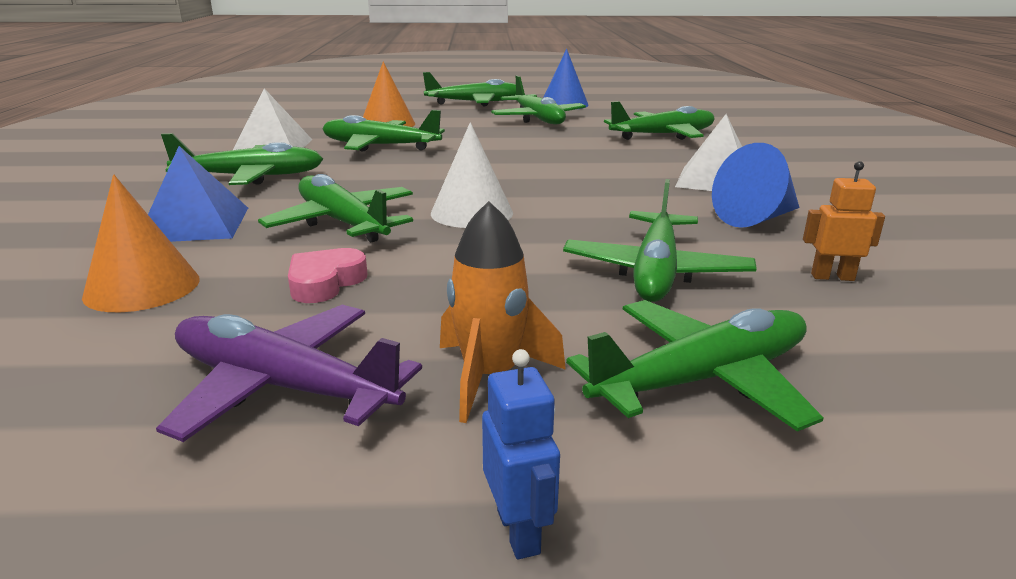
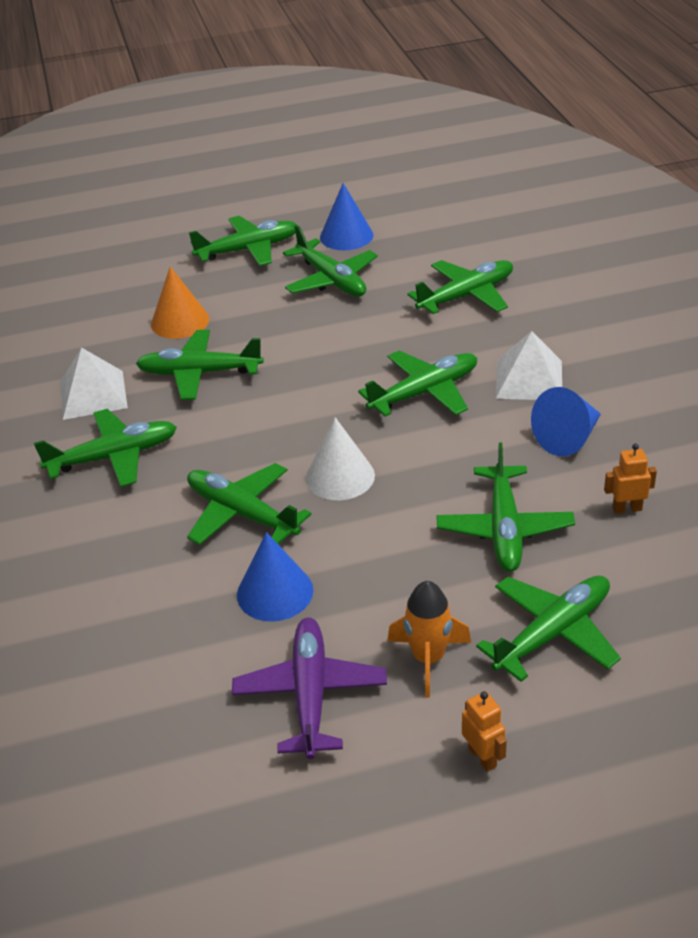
camera: 10 degrees left, 15 degrees up
orange cone [82,174,200,312] -> none
blue pyramid [148,146,248,242] -> none
purple plane [156,305,422,442] -> purple plane turned 75 degrees clockwise [232,618,387,759]
pink heart [288,248,368,303] -> blue cone [237,532,313,622]
blue robot [482,349,560,559] -> orange robot [462,691,507,772]
none -> green plane [358,350,477,417]

